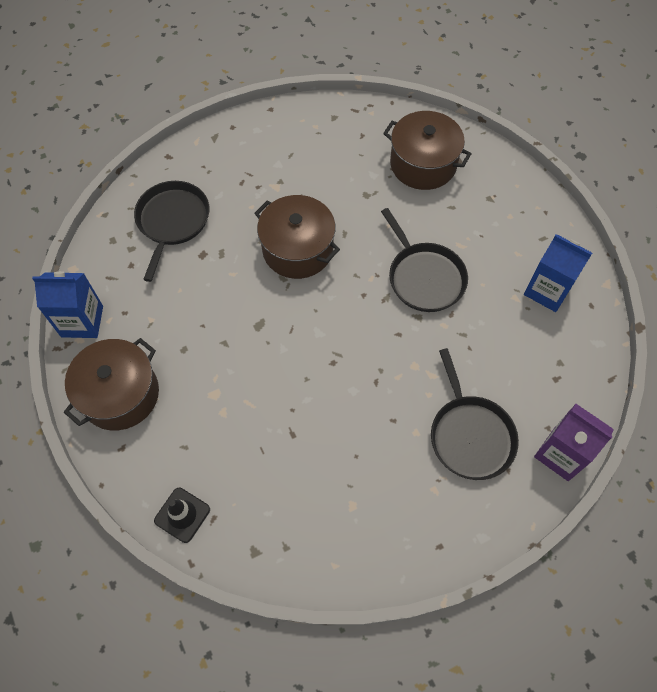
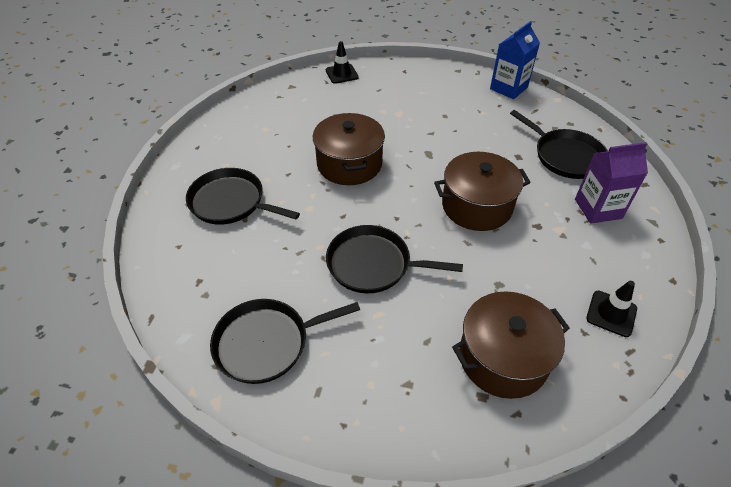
camera: 130 degrees right, 15 degrees down
brown pot [64,338,159,430] -> brown pot moved to [313,113,385,185]
blue carton [524,235,592,312] -> black pan [210,299,360,384]
purple carton [534,404,614,481] -> purple carton moved to [575,142,648,224]
none -> black traffic cone [586,281,637,337]

